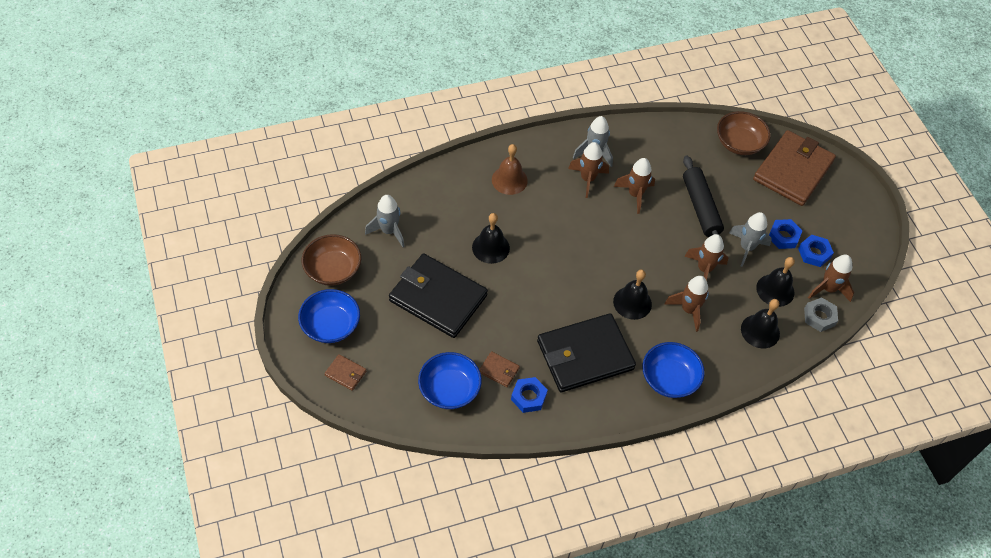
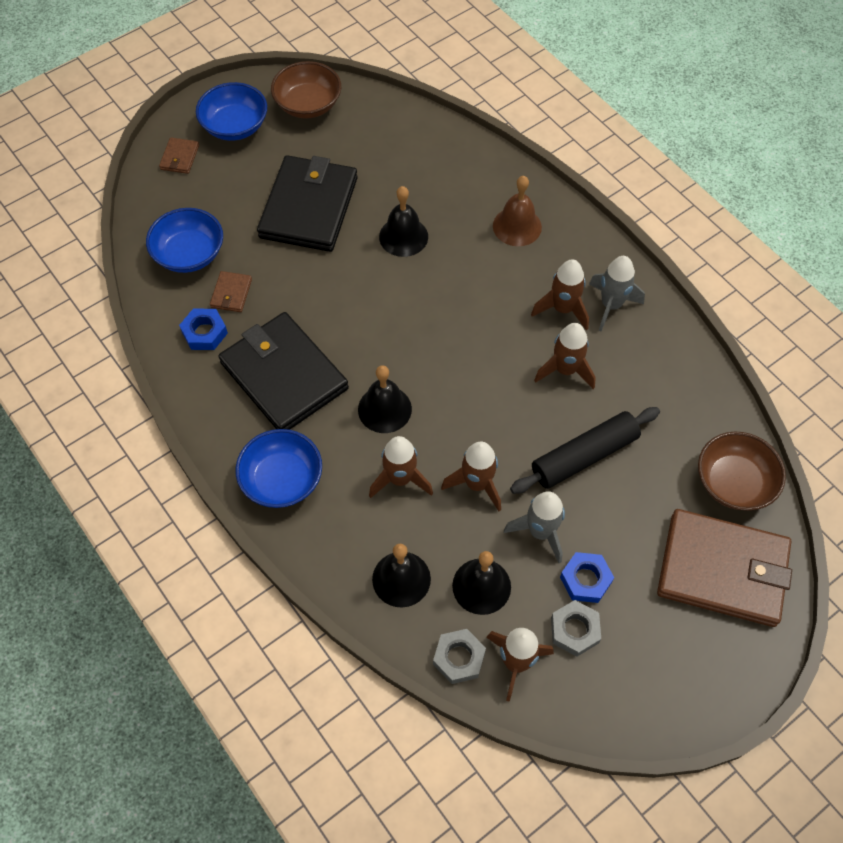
camera: 75 degrees right, 5 degrees up
grey rocket [365,195,405,248] -> none
blue nut [798,235,834,267] -> grey nut [551,600,601,657]

